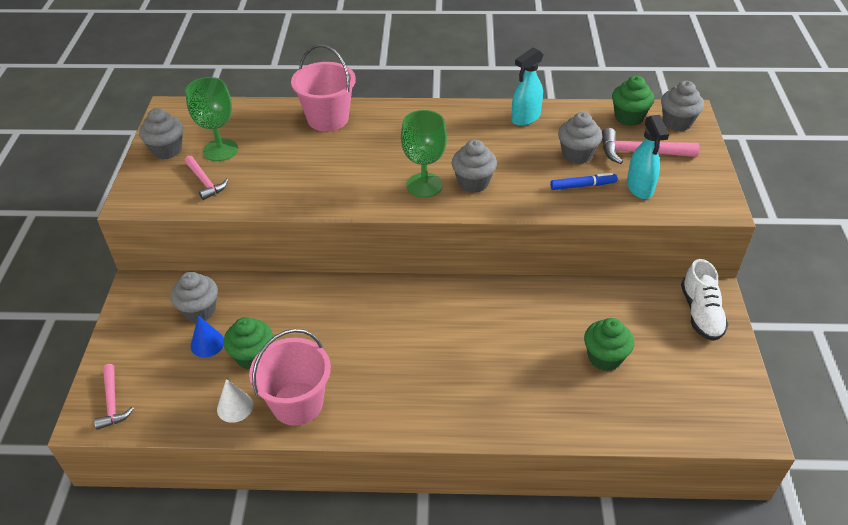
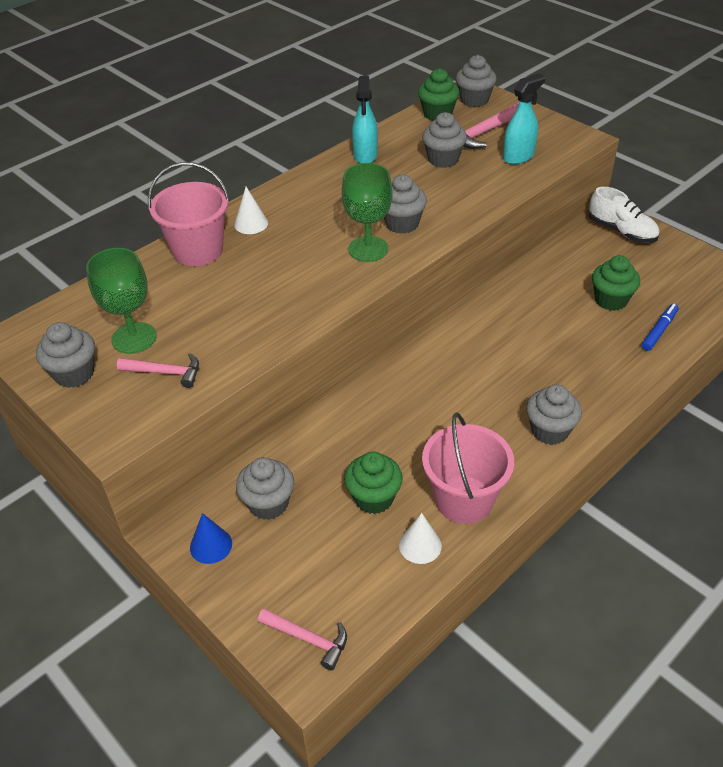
camera: 45 degrees left, 0 degrees up
blue cone [191,315,224,357] -> blue cone moved to [190,513,232,564]
blue marker [550,173,617,190] -> blue marker moved to [642,304,679,351]
turquoise spray bottle [627,115,669,199] -> turquoise spray bottle turned 75 degrees counterclockwise [503,73,545,165]
none -> white cone [234,187,268,234]
none -> grey cupcake [526,384,582,445]

